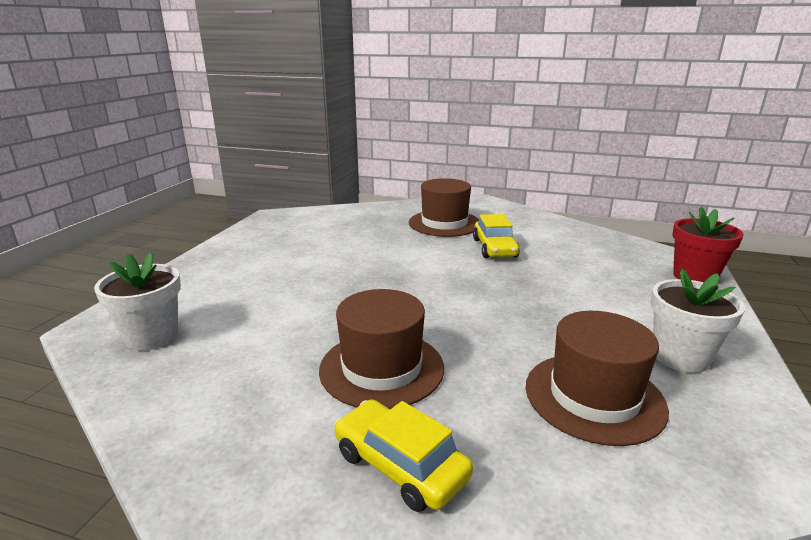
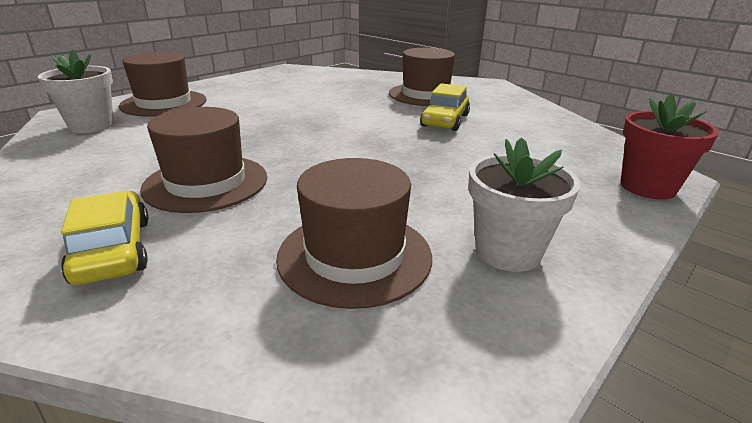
camera: 25 degrees right, 5 degrees up
none -> brown hat [119,52,206,117]

